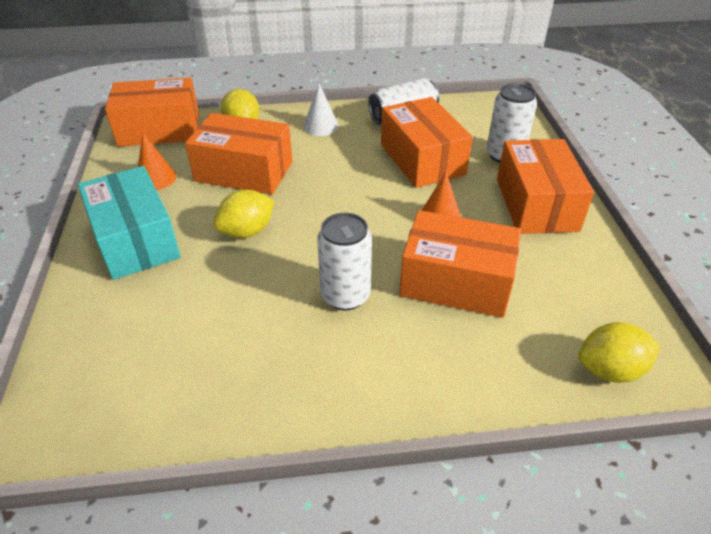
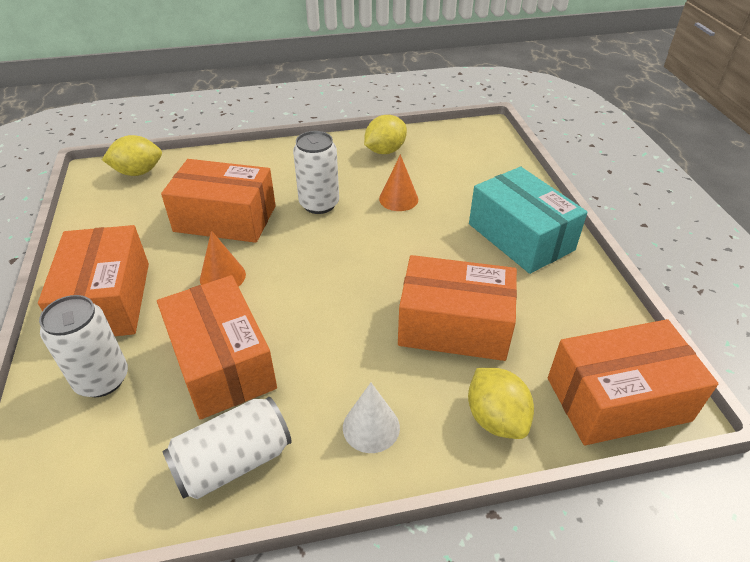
camera: 175 degrees right, 0 degrees up
orange cone [138,133,176,190] -> orange cone moved to [379,154,418,211]
yellow lemon [214,190,274,238] -> yellow lemon moved to [364,115,407,154]

